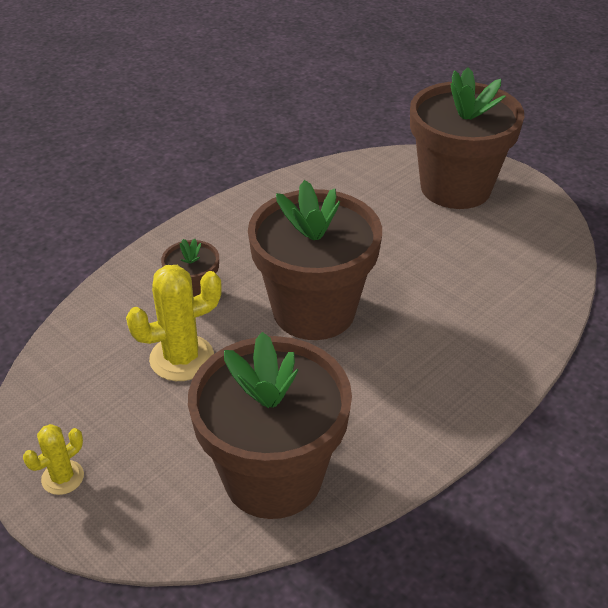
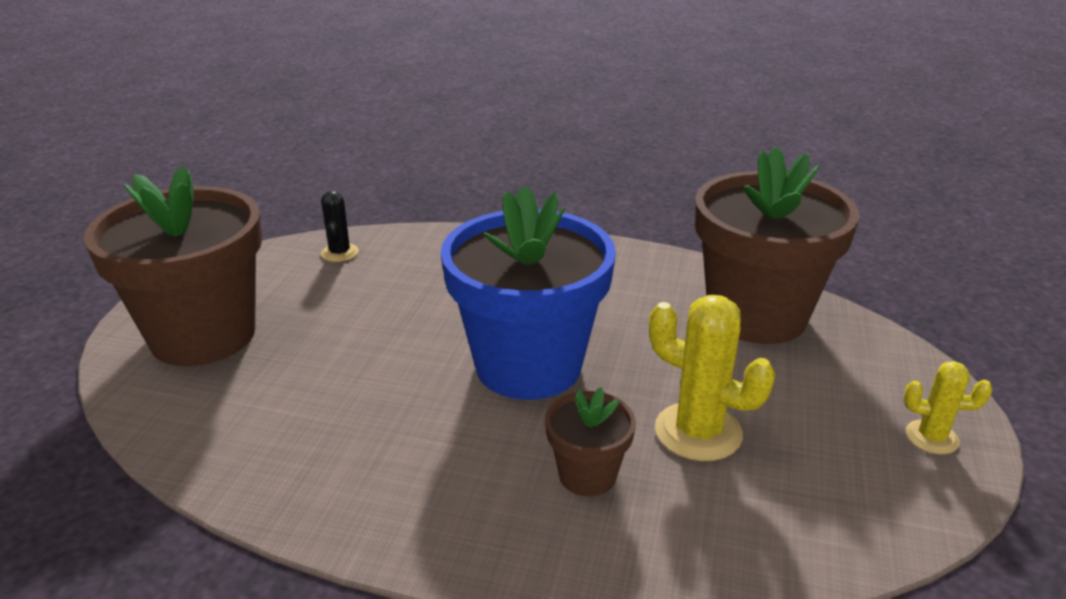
camera: 120 degrees left, 10 degrees down
brown flower pot [248,180,382,340] -> blue flower pot [441,186,616,400]
none -> black cactus [321,191,359,262]

